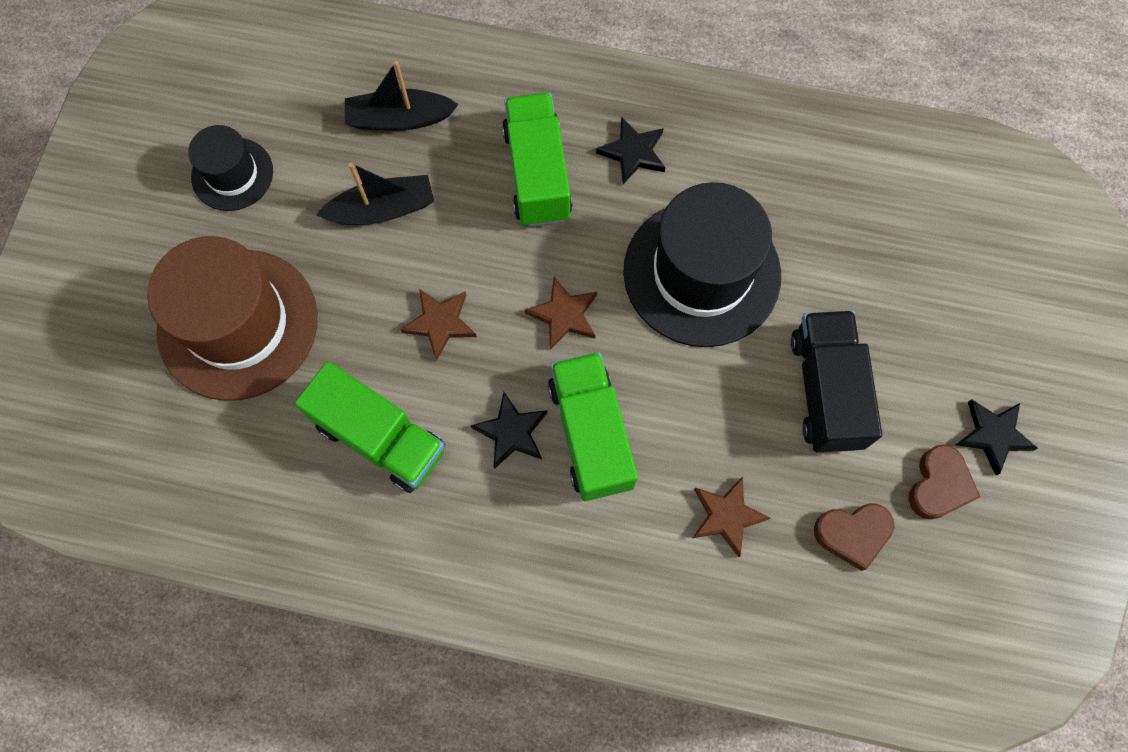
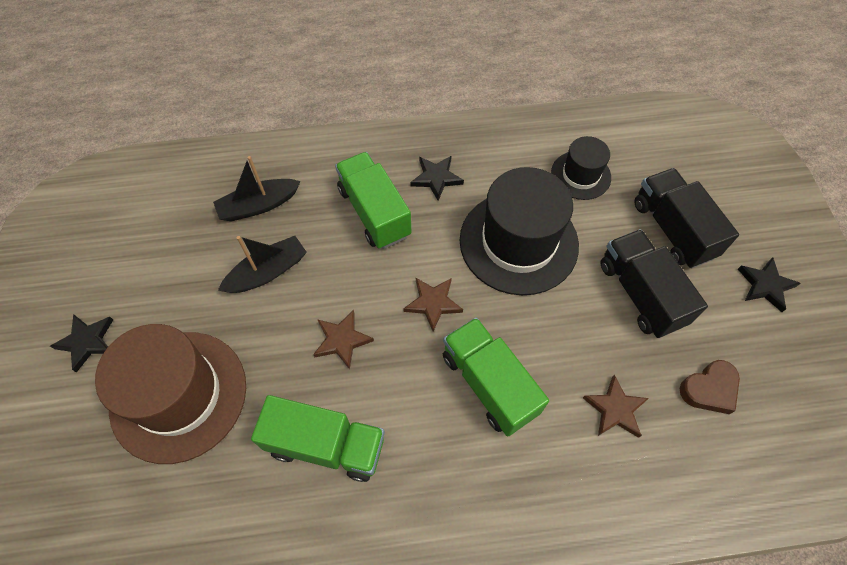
camera: 20 degrees left, 10 degrees down
black hat [188,125,273,211] -> black hat moved to [551,136,611,200]
black star [471,392,547,469] -> black star moved to [50,314,113,373]
brown heart [909,444,980,520] -> none
none -> black truck [634,168,739,269]

